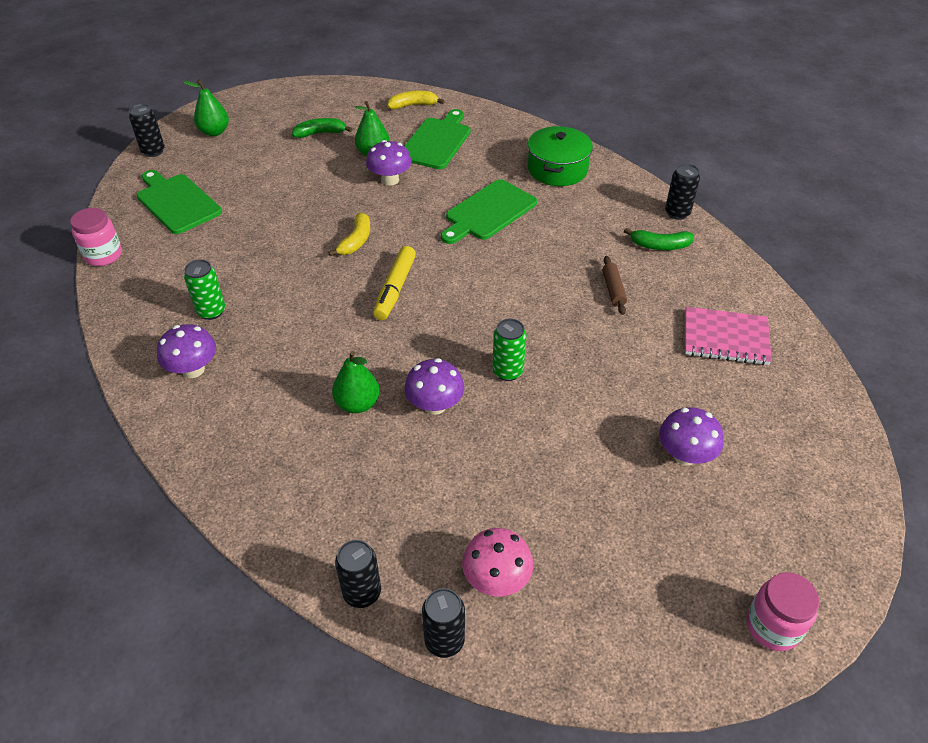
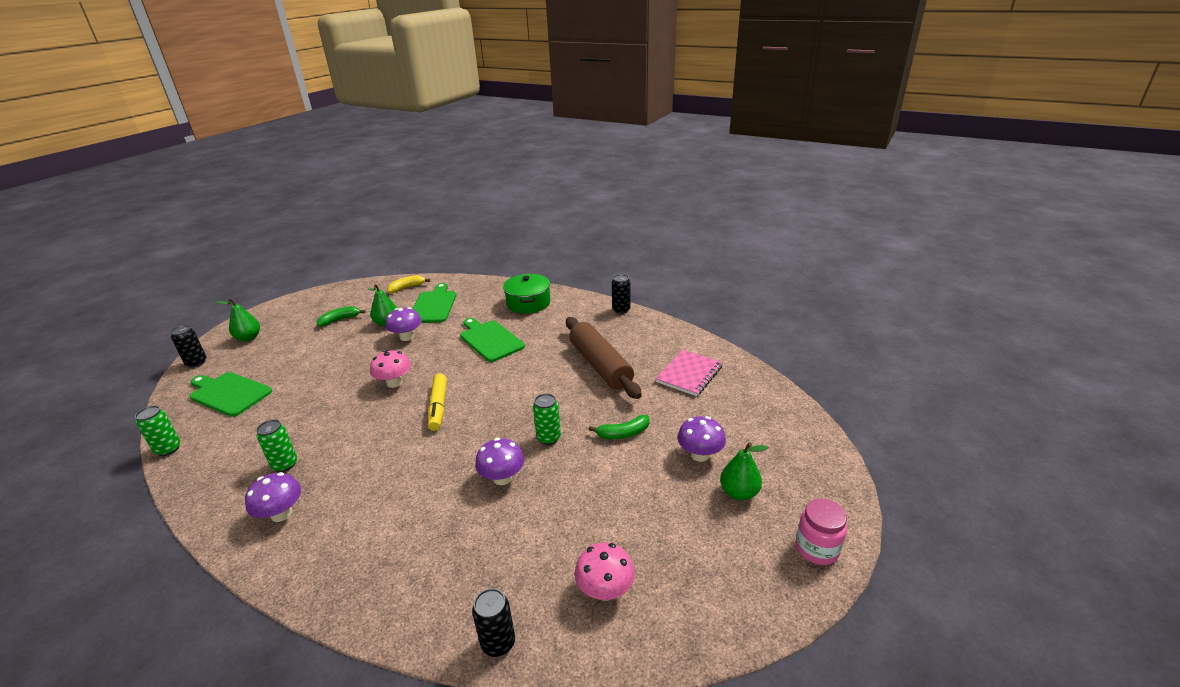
camera: 20 degrees left, 15 degrees down
pink jar [70,208,122,266] -> green can [135,406,181,456]
yellow banana [328,212,370,256] -> pink mushroom [370,350,411,388]
green pear [332,351,380,413] -> green pear moved to [720,442,769,500]
black can [422,588,465,658] -> none
green cutting board [441,179,537,244] -> green cutting board turned 120 degrees clockwise [460,318,525,362]
brown rolling pin [602,256,627,315] -> brown rolling pin [566,317,642,399], size x2.46
green banana [624,228,694,250] -> green banana moved to [589,415,650,439]
pink notebook [685,307,772,365] -> pink notebook turned 45 degrees counterclockwise [655,350,723,396]

